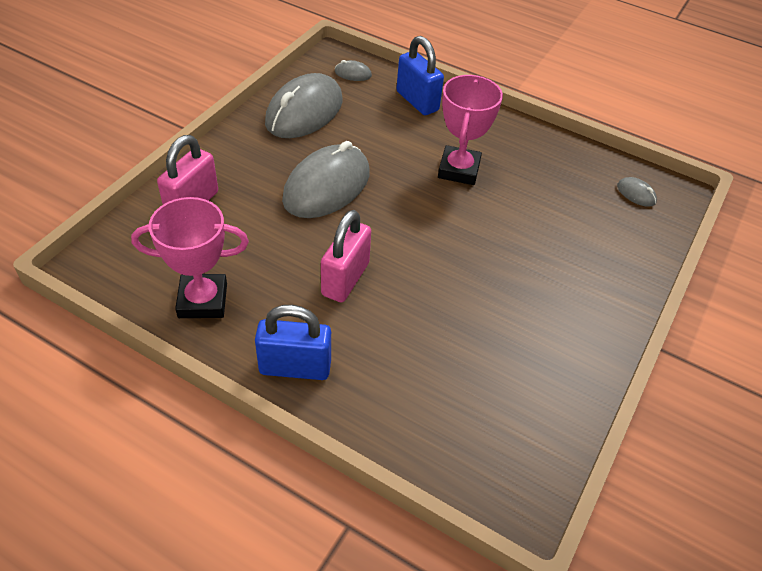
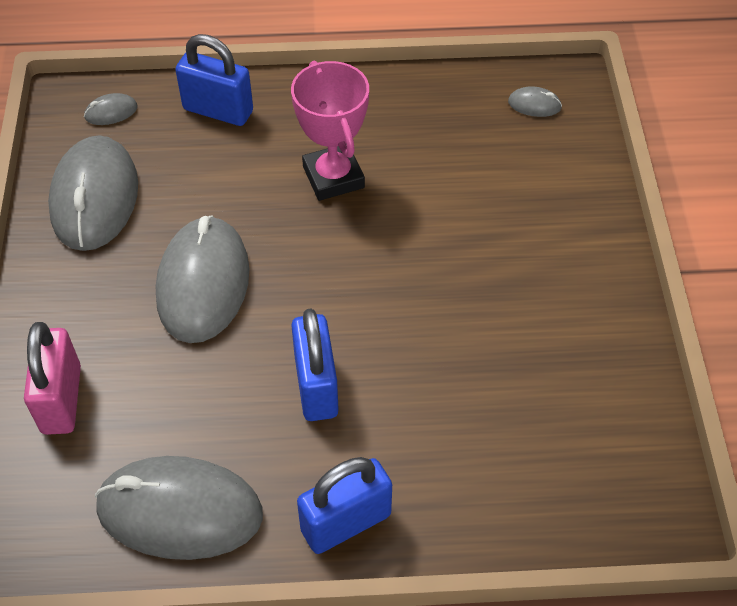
camera: 30 degrees left, 5 degrees up
pink trophy [131,197,249,318] -> grey mouse [95,456,263,560]
pink padlock [321,210,371,302] -> blue padlock [291,309,339,421]

